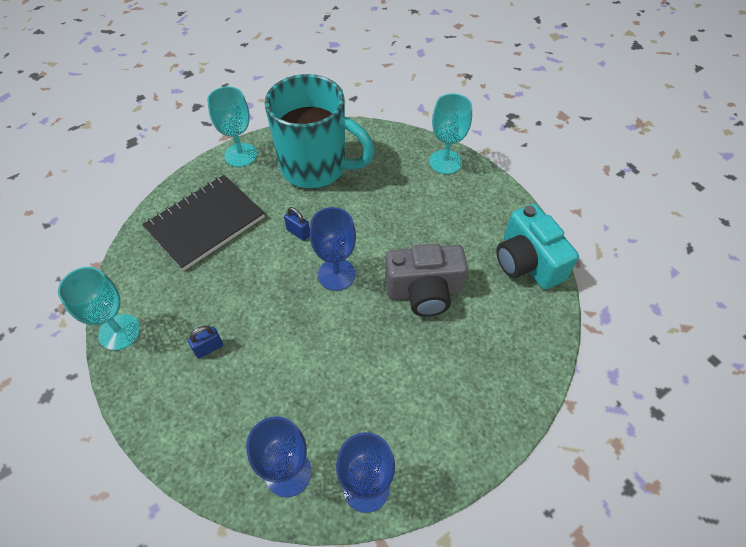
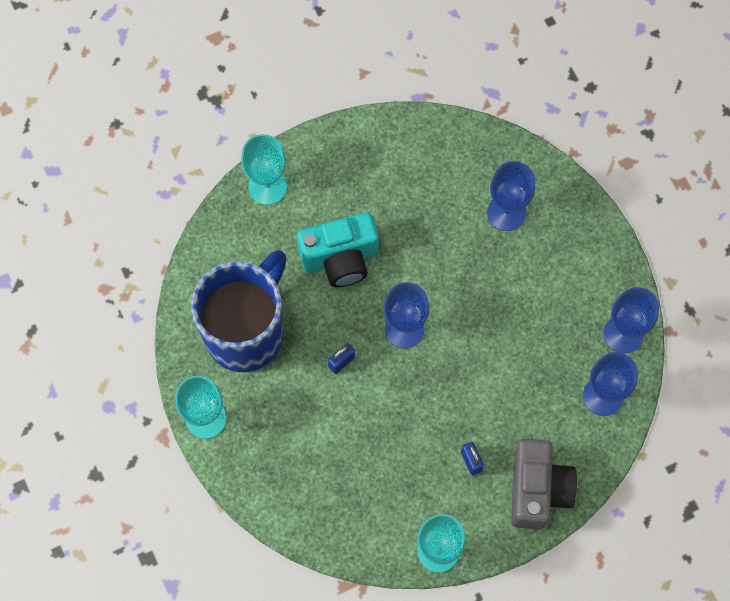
camera: 80 degrees left, 15 degrees up
black notebook [142,175,265,271] -> none
turquoise mug [265,74,375,189] -> blue mug [191,250,287,372]
grey camera [385,244,468,317] -> grey camera moved to [511,439,577,529]
turquoise camera [496,204,579,290] -> turquoise camera moved to [297,212,379,287]
none -> blue goblet [487,161,535,231]

